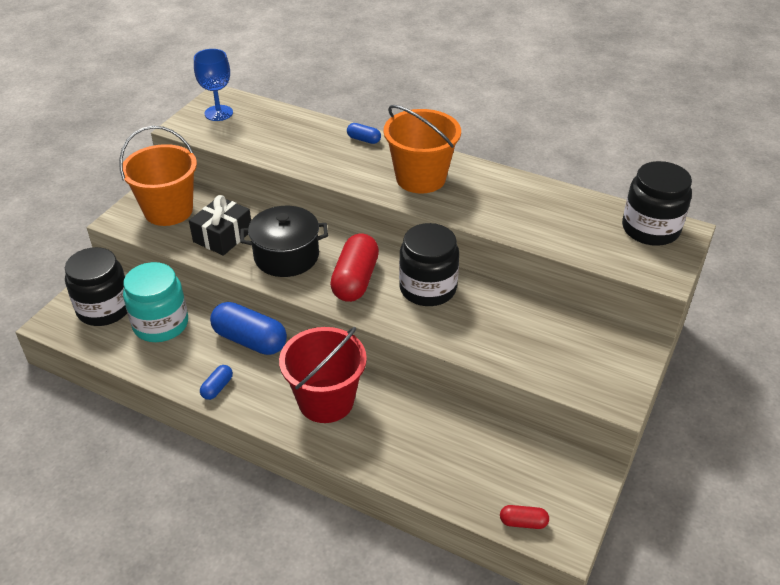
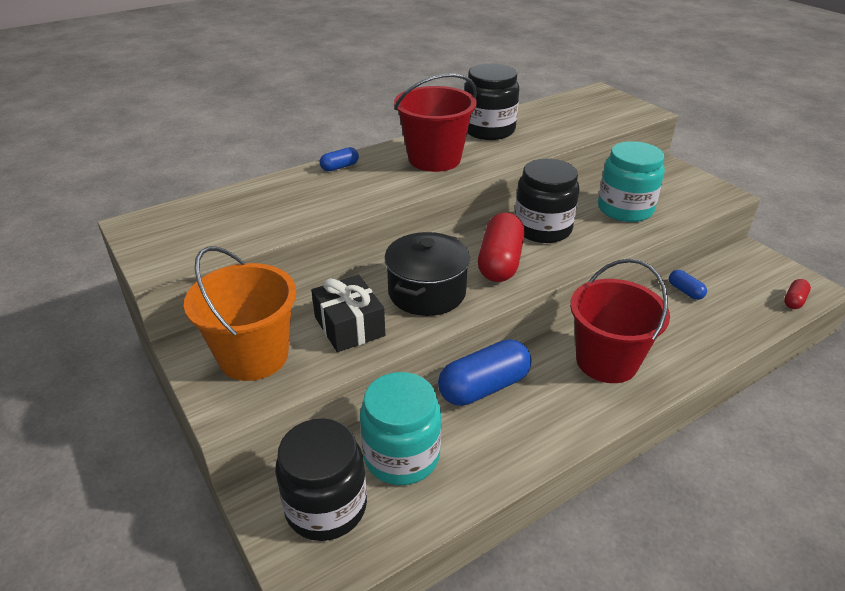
camera: 60 degrees left, 5 degrees down
blue goblet [194,49,233,121] -> none
blue capsule [200,365,233,400] -> blue capsule moved to [669,270,707,300]
red capsule [330,233,379,302] -> red capsule turned 60 degrees clockwise [478,212,525,282]
orange bucket [383,105,461,193] -> red bucket [394,74,477,172]
black jar [622,161,692,246] -> black jar moved to [464,64,519,140]
none -> turquoise jar [598,141,665,222]

